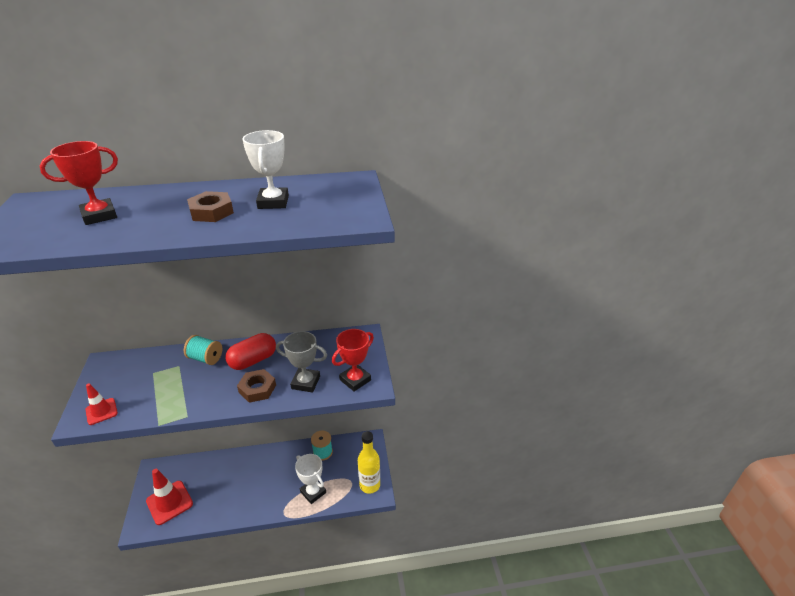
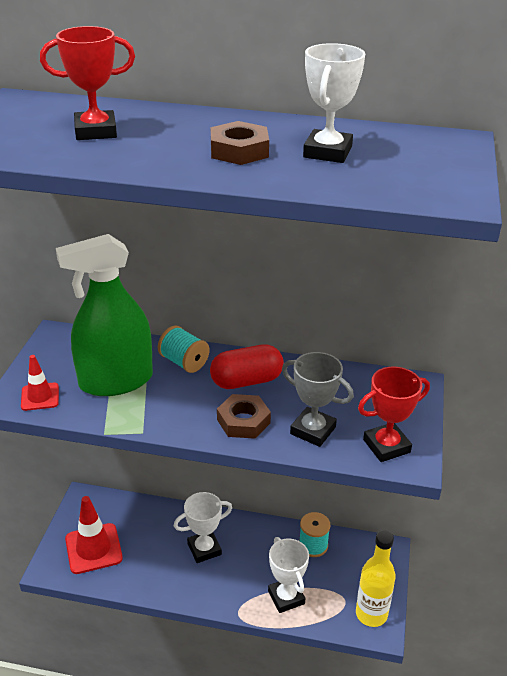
camera: 20 degrees right, 0 degrees up
none -> green spray bottle [56,234,153,396]
none -> white trophy [174,492,232,563]

